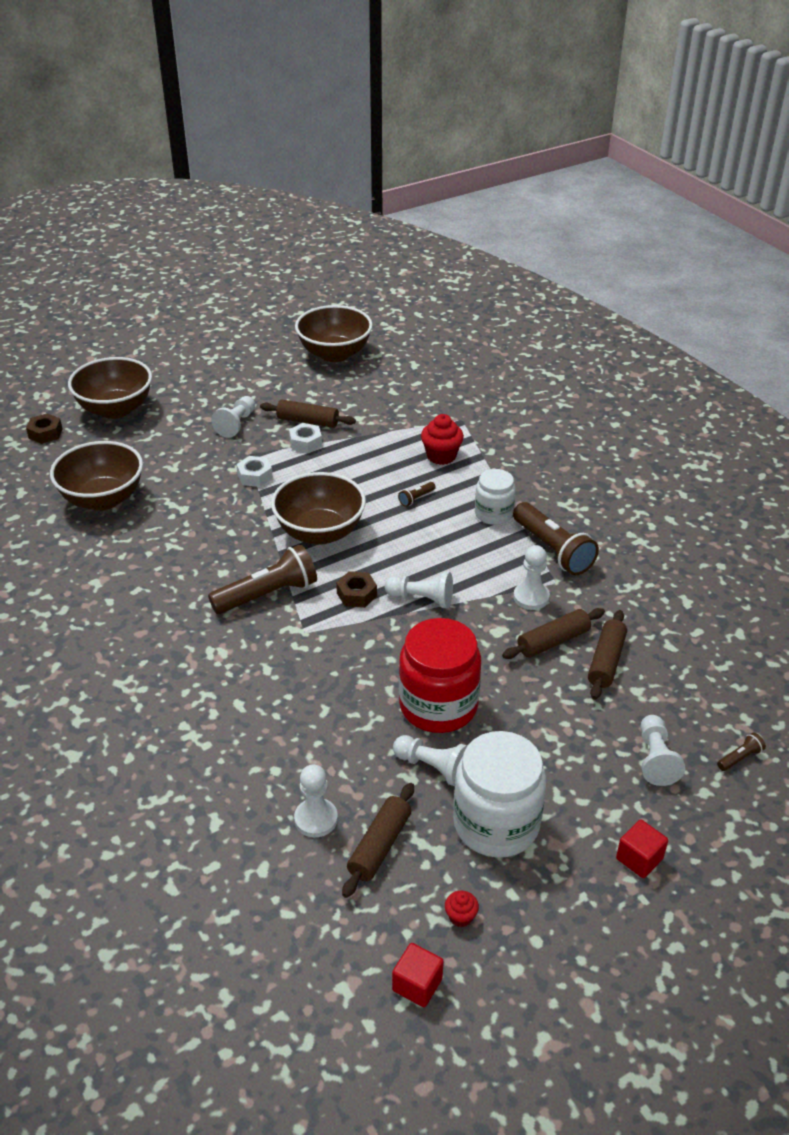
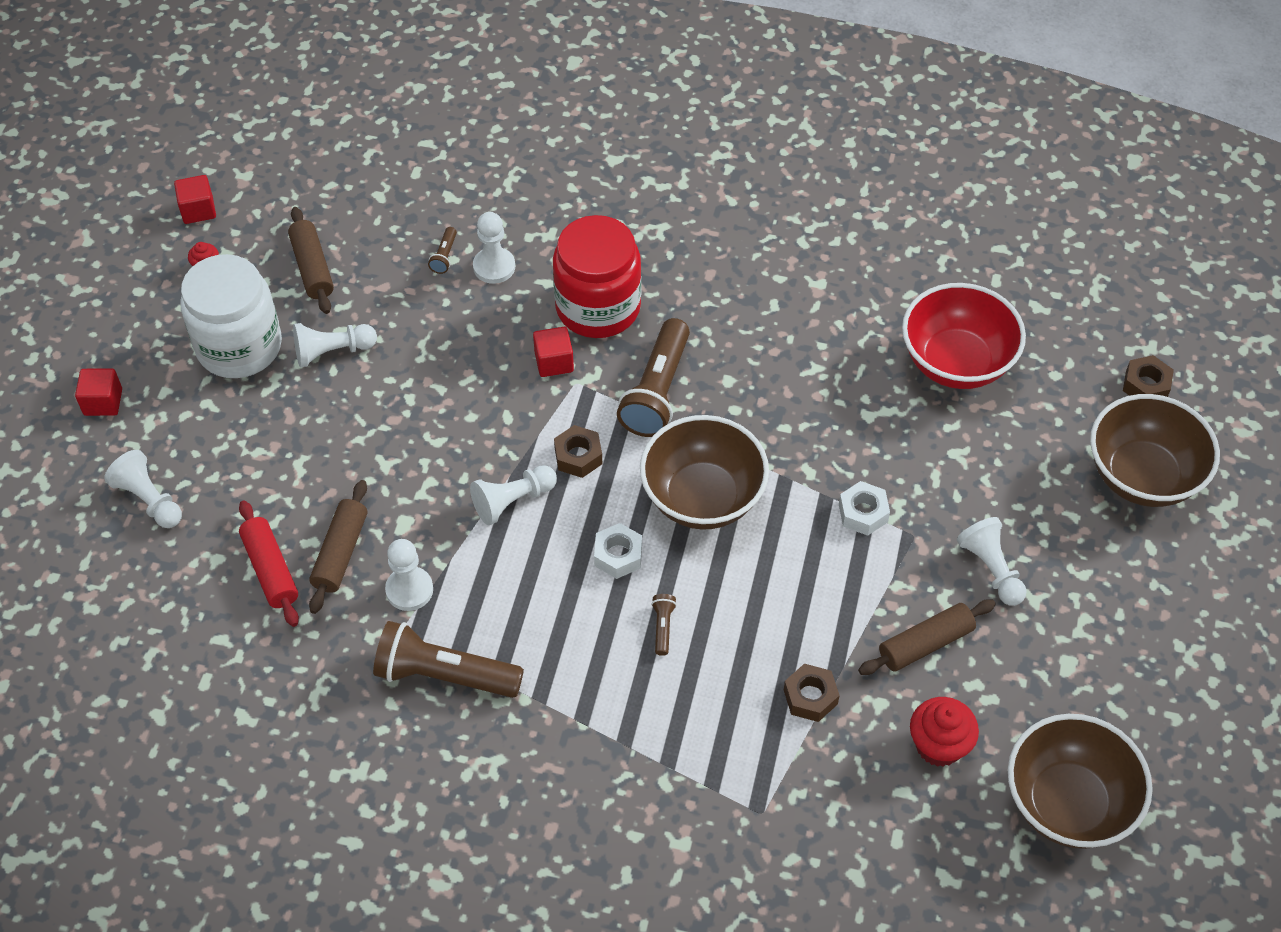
camera: 135 degrees right, 15 degrees up
brown bowl [50,441,143,510] -> red bowl [902,283,1026,389]
white nut [289,423,322,453] -> white nut moved to [594,523,642,579]
white pawn [294,764,338,837] -> white pawn moved to [473,212,515,284]
red jar [399,618,481,733] -> red jar moved to [553,215,641,338]
red cupcake [421,414,464,465] -> red cupcake moved to [910,697,979,767]
white jar [475,469,516,525] -> none
brown rolling pin [588,610,627,700] -> red rolling pin [239,500,299,627]
brown flashlight [717,733,766,771] -> brown flashlight moved to [428,227,457,274]
none -> red cube [533,327,574,377]
none -> brown nut [784,664,840,722]

